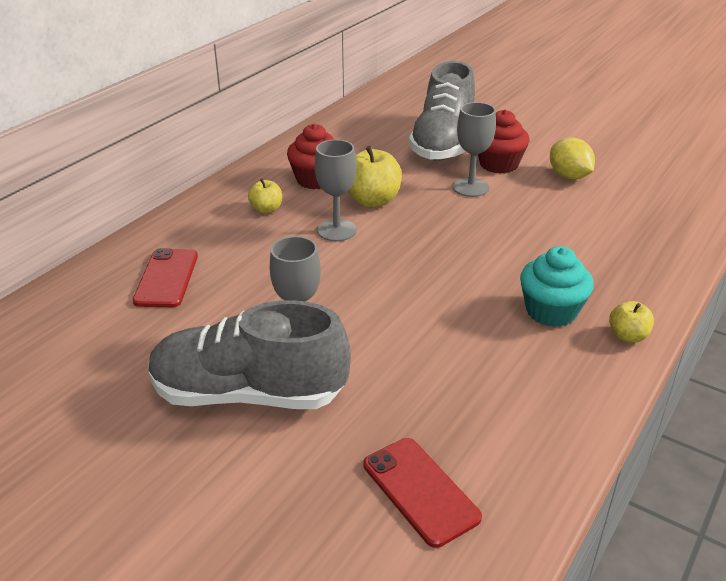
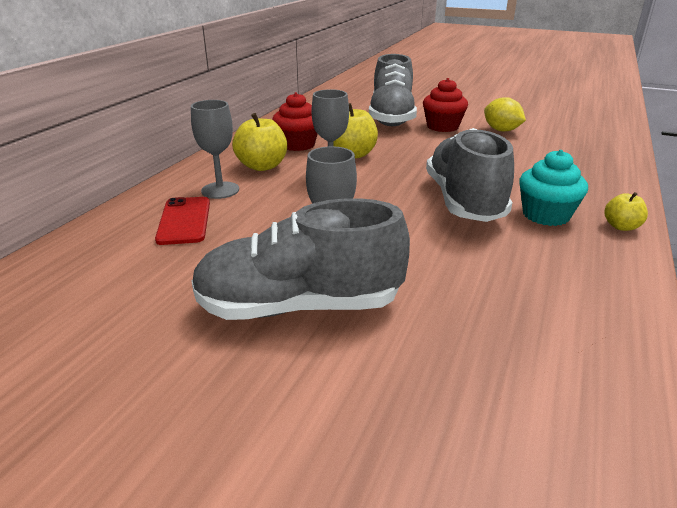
camera: 10 degrees left, 5 degrees down
yellow apple [248,179,282,214] -> yellow apple [232,113,287,171], size x1.75
red phone [364,438,482,548] -> none
grey goblet [453,102,496,197] -> grey goblet moved to [191,100,239,199]
none -> grey shoe [426,128,514,222]

